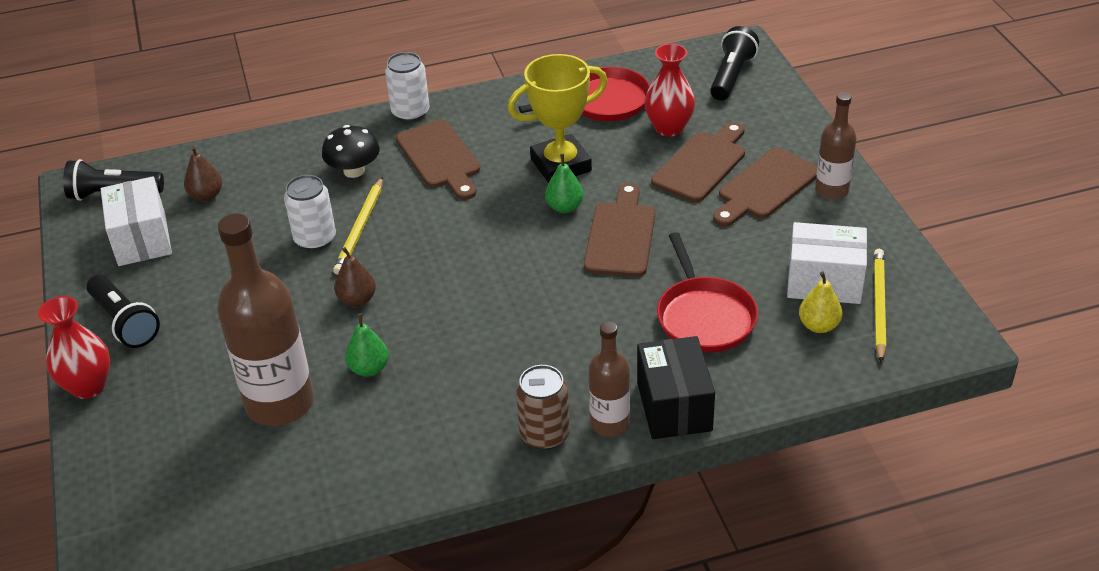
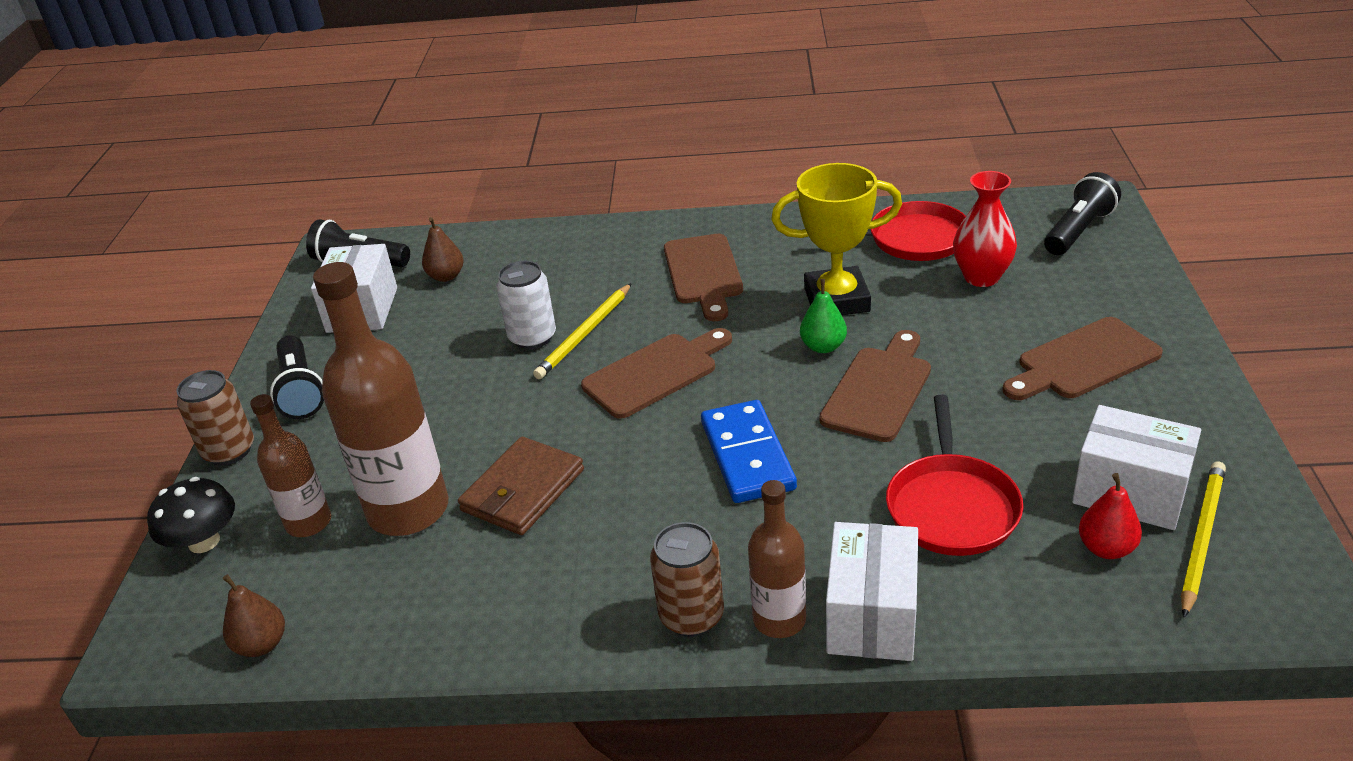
camera: 20 degrees right, 5 degrees down
red vase [38,296,110,399] -> brown can [176,370,254,466]
black mushroom [322,125,380,178] -> black mushroom moved to [147,477,235,553]
brown pear [334,247,376,307] -> brown pear moved to [223,574,285,657]
green pear [345,314,389,377] -> brown wallet [458,437,584,535]
white can [385,52,429,122] -> none
black box [637,336,715,439] -> white box [826,522,918,661]
brown cutting board [651,122,745,202] -> brown cutting board moved to [581,328,732,419]
yellow pear [799,271,842,333] -> red pear [1079,473,1142,559]
brown bottle [815,92,856,200] -> brown bottle moved to [250,394,331,537]
none -> blue domino [701,400,797,503]

